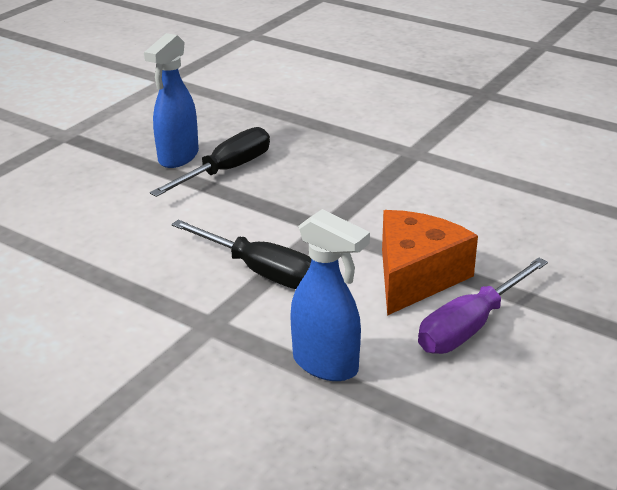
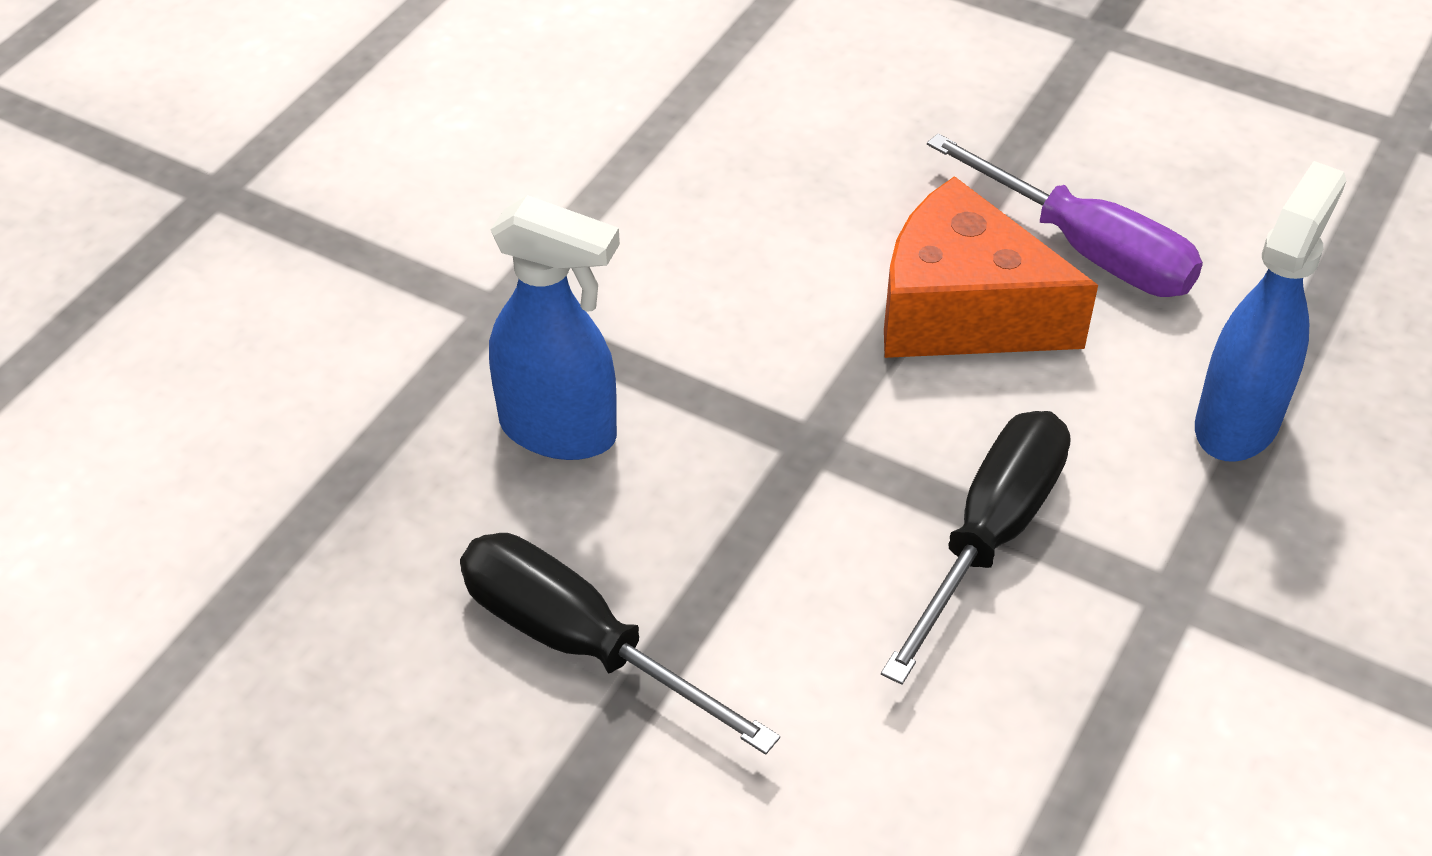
camera: 95 degrees left, 15 degrees up
blue spray bottle [144,33,199,168] -> blue spray bottle moved to [489,195,620,460]

